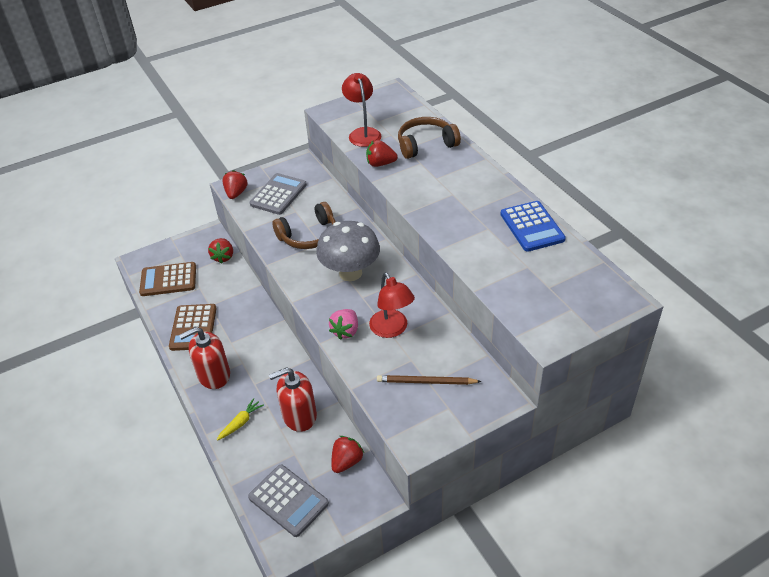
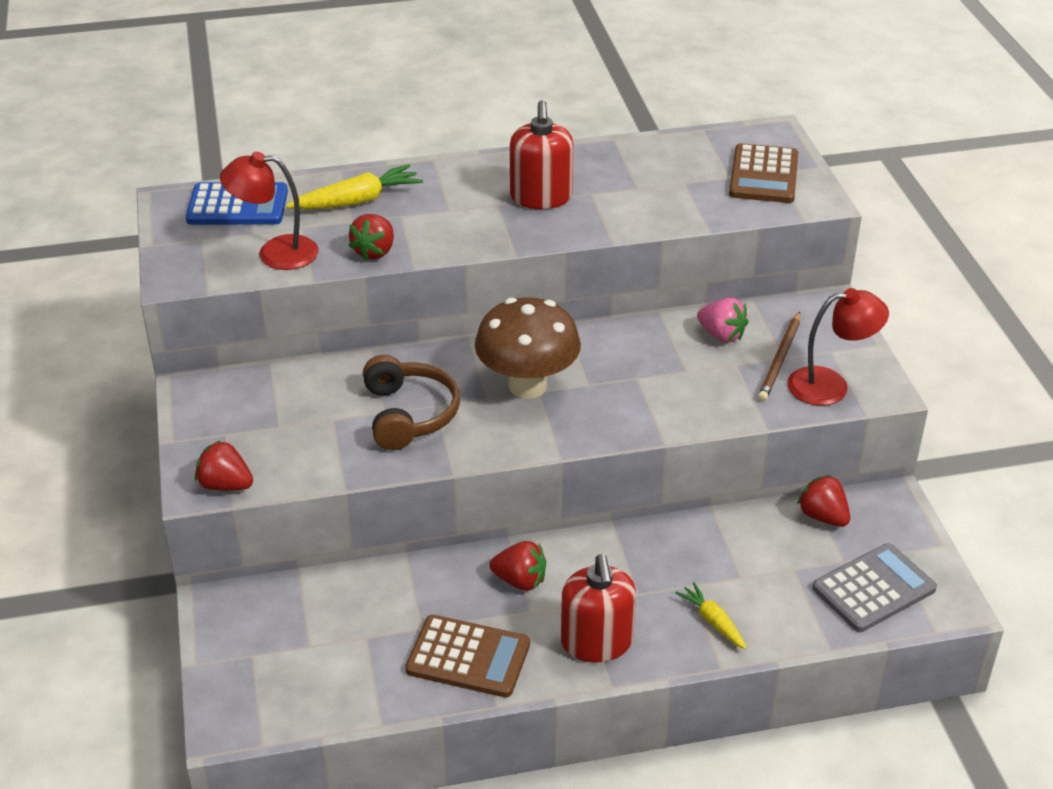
camera: 75 degrees left, 5 degrees down
brown calculator [139,262,196,296] -> brown calculator moved to [729,143,798,203]
red strawberry [208,238,233,264] -> red strawberry moved to [489,541,546,590]
grey calculator [250,173,307,215] -> none
red soap dispenser [269,367,317,432] -> red soap dispenser moved to [510,100,573,209]
grey mushroom [316,221,380,281] -> brown mushroom [475,297,581,399]
pink strawberry [329,309,358,340] -> pink strawberry moved to [697,298,749,343]
red lamp [369,272,415,338] -> red lamp moved to [787,288,889,405]
brown headphones [398,117,461,159] -> yellow carrot [286,164,423,210]
blue calculator [500,201,566,252] -> blue calculator moved to [186,182,288,225]

